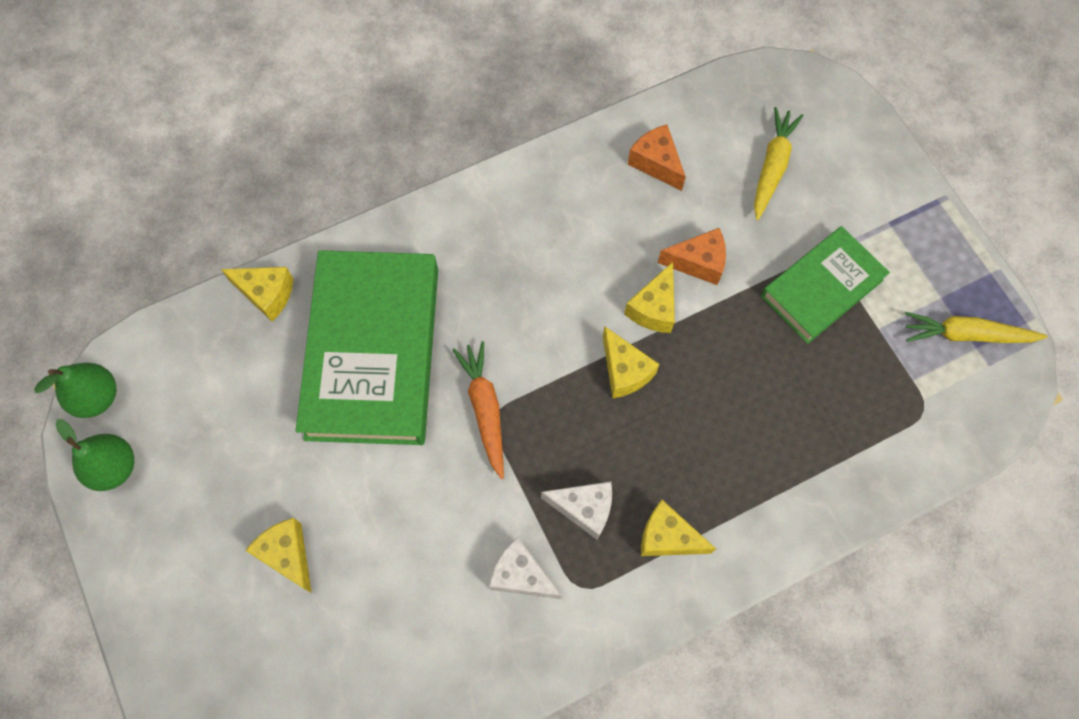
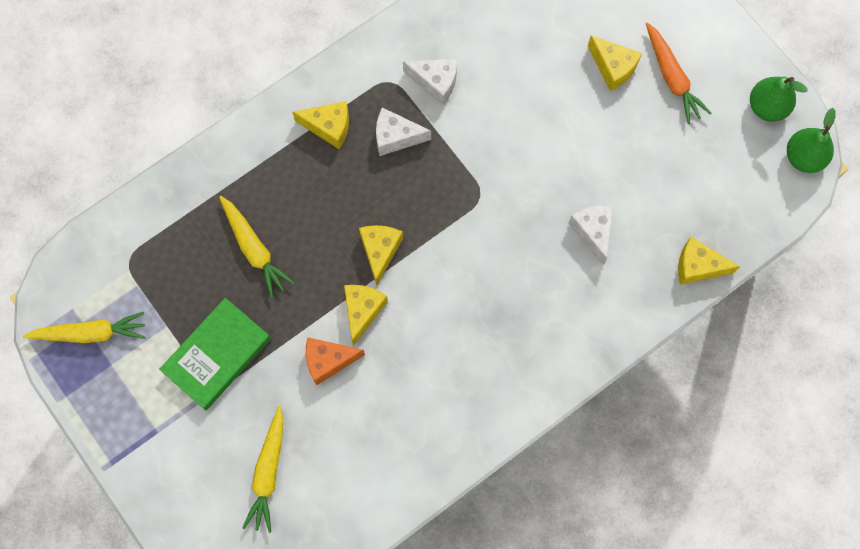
camera: 170 degrees right, 5 degrees up
green book [295,250,438,445] -> white cheese [569,205,613,266]
orange carrot [453,341,504,479] -> orange carrot moved to [646,22,712,124]
yellow cheese [603,326,659,399] -> yellow cheese turned 45 degrees clockwise [359,225,403,285]
orange cheese [628,124,686,191] -> none
none -> yellow carrot [219,196,295,298]

